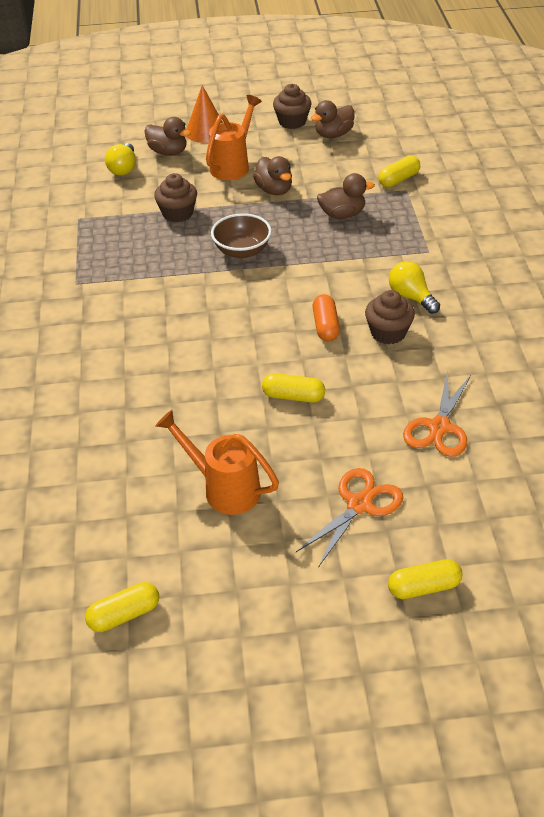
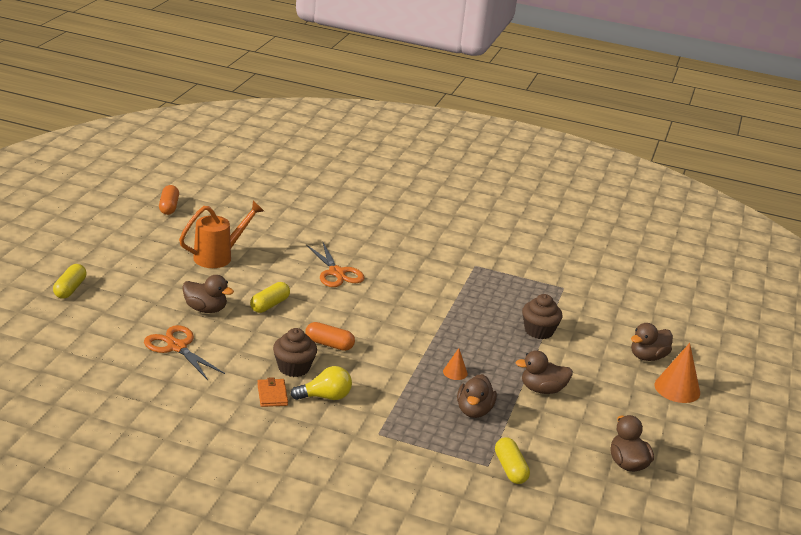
camera: 110 degrees right, 15 degrees down
yellow capsule [85,582,159,632] -> orange capsule [159,185,179,215]
yellow light bulb [105,143,136,176] -> none
orange watering can [206,95,262,180] -> none
brown bowl [211,213,272,259] -> none
brown cupcake [273,84,311,129] -> none
orange scissors [296,468,403,567] -> orange scissors moved to [306,243,364,287]
none -> brown duck [182,275,234,313]
none -> orange wallet [257,377,288,407]
none -> orange cone [443,348,468,380]

